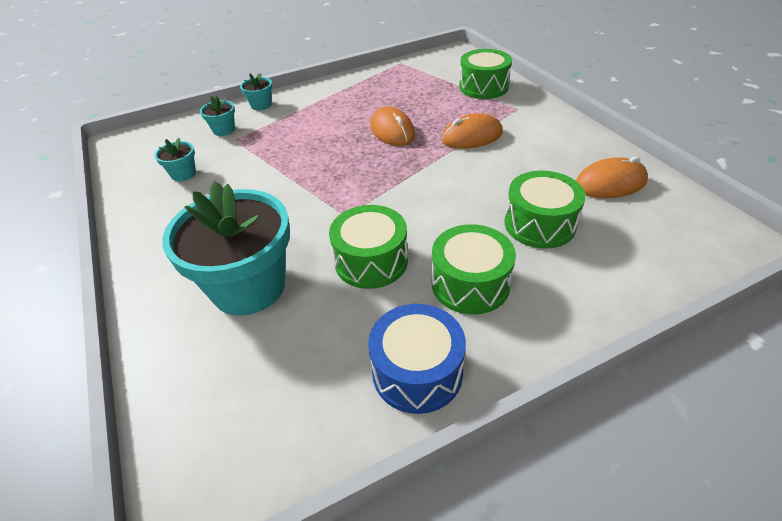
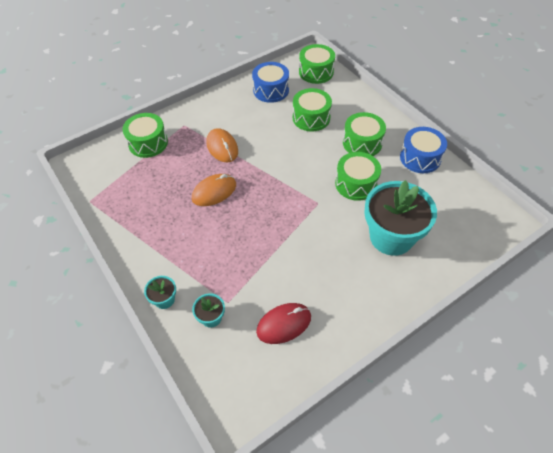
camera: 100 degrees left, 10 degrees up
turquoise flower pot [155,138,196,181] -> red mouse [256,303,311,344]
orange mouse [576,157,648,198] -> blue drum [252,62,289,103]
none -> green drum [299,44,335,84]

